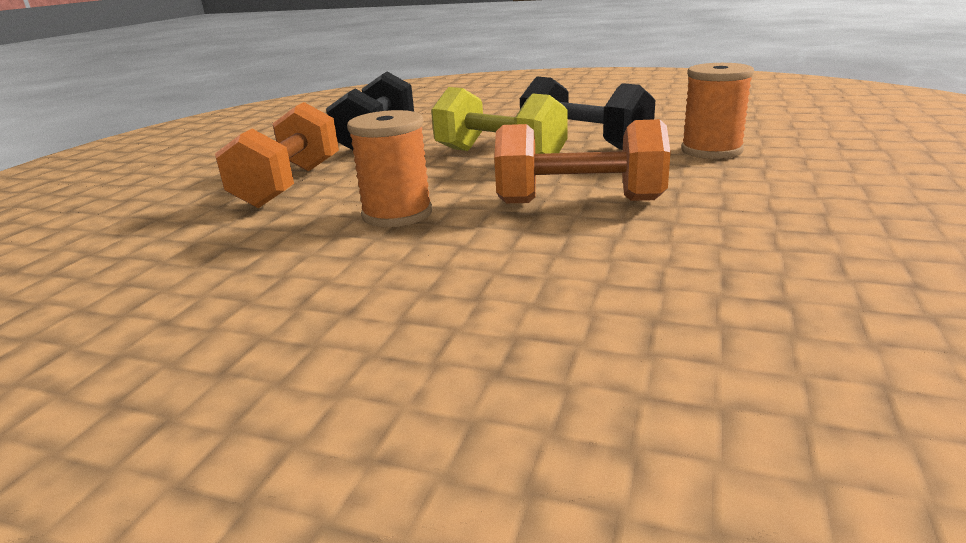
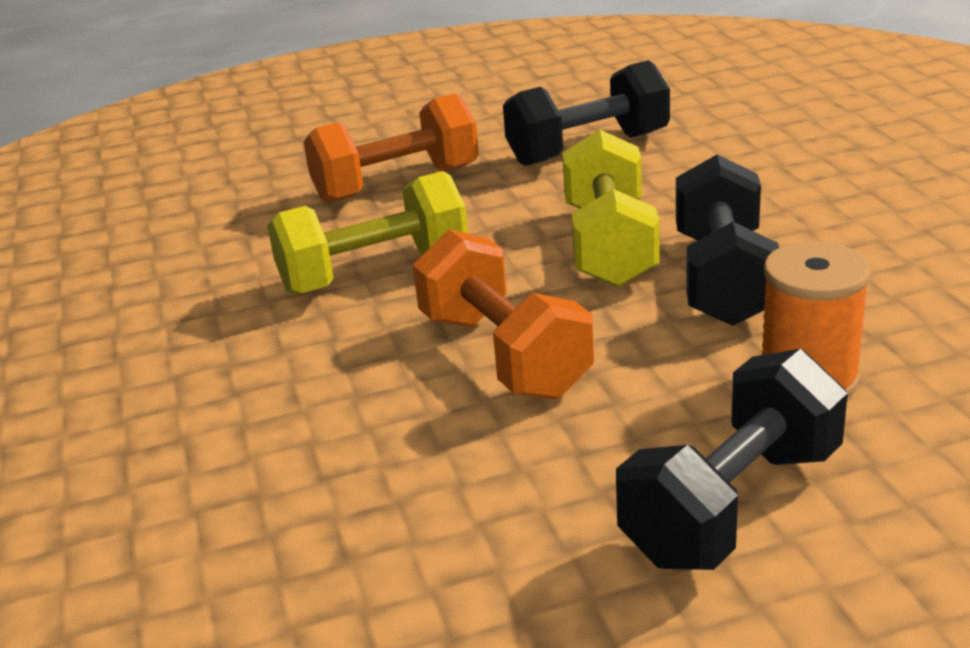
camera: 55 degrees right, 5 degrees up
orange spool [347,110,432,227] -> yellow dumbbell [267,171,468,295]
none -> black dumbbell [616,349,848,570]

